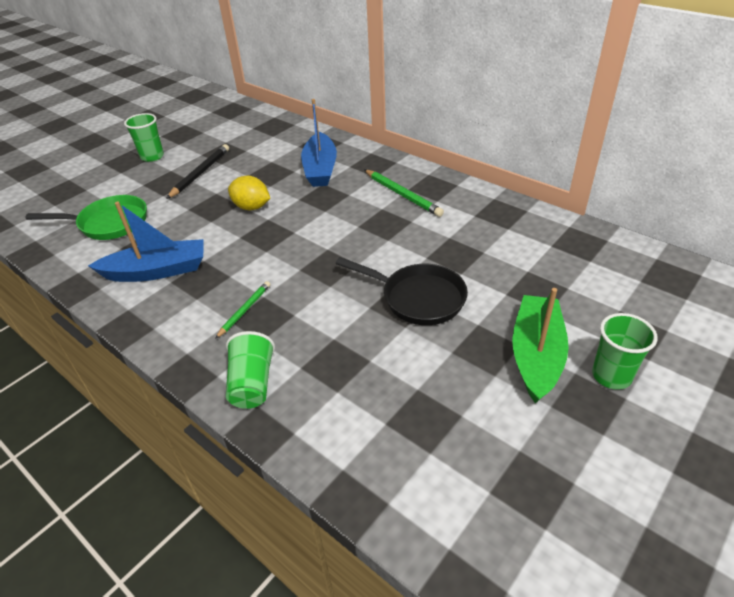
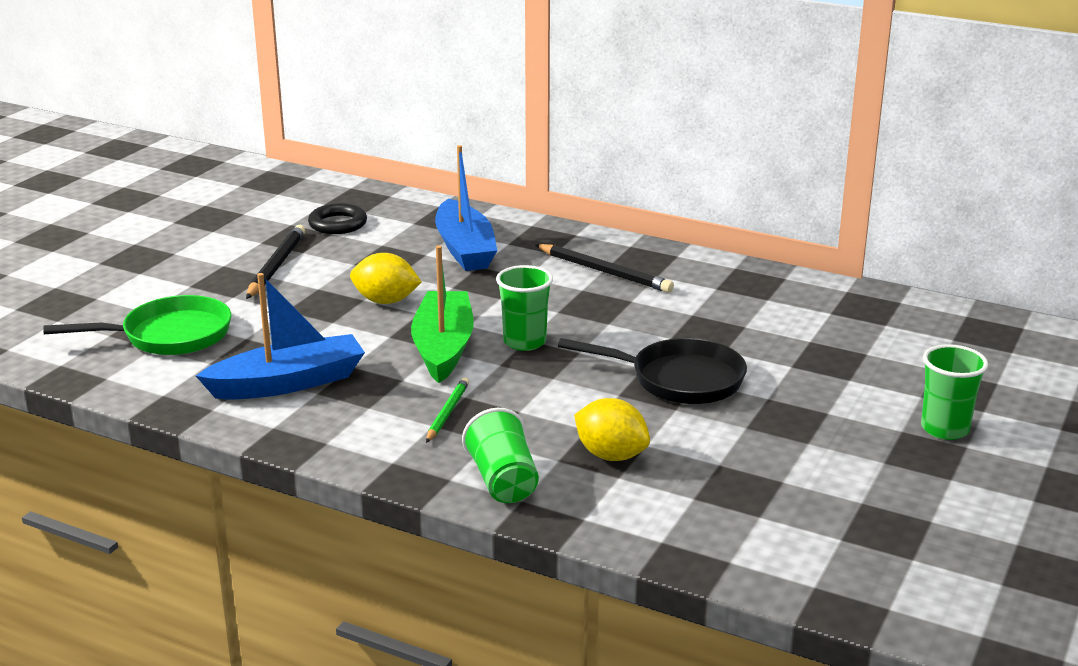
camera: 15 degrees left, 15 degrees down
green cup [124,113,164,162] -> green cup moved to [496,265,553,351]
green pencil [364,169,444,217] -> black pencil [535,244,674,293]
green boat [512,288,569,403] -> green boat moved to [411,245,474,383]
none -> black ring [308,203,367,234]
none -> yellow lemon [574,398,650,461]

